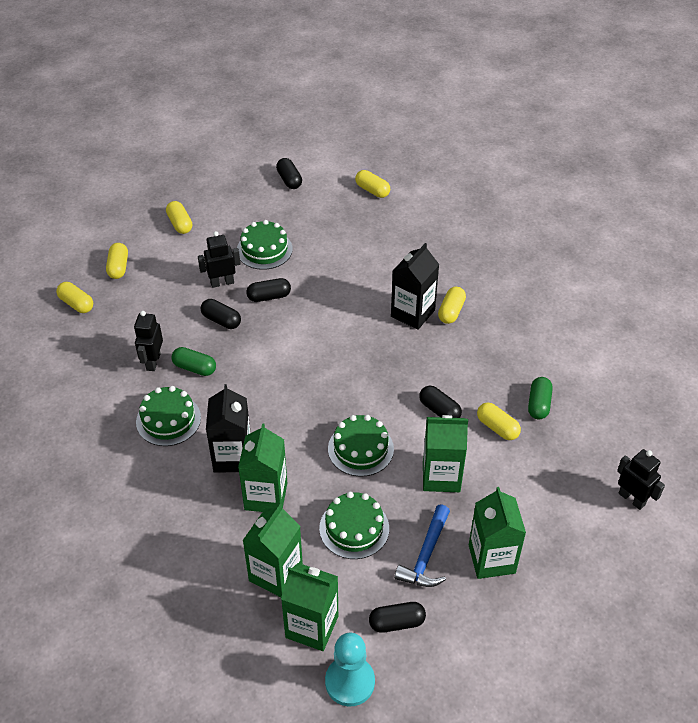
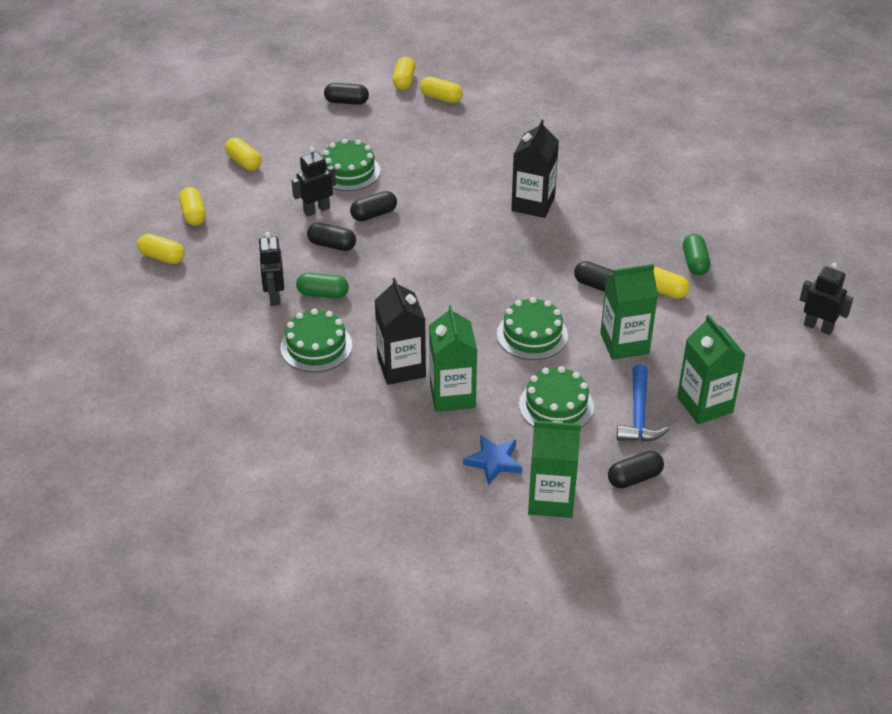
camera: 15 degrees left, 5 degrees down
green carton [242,504,303,597] -> blue star [463,435,522,485]
black capsule [276,158,302,189] -> black capsule turned 45 degrees counterclockwise [324,83,369,105]
turquoise pawn [325,633,375,707] -> none
yellow capsule [438,287,466,324] -> yellow capsule moved to [393,56,415,90]

